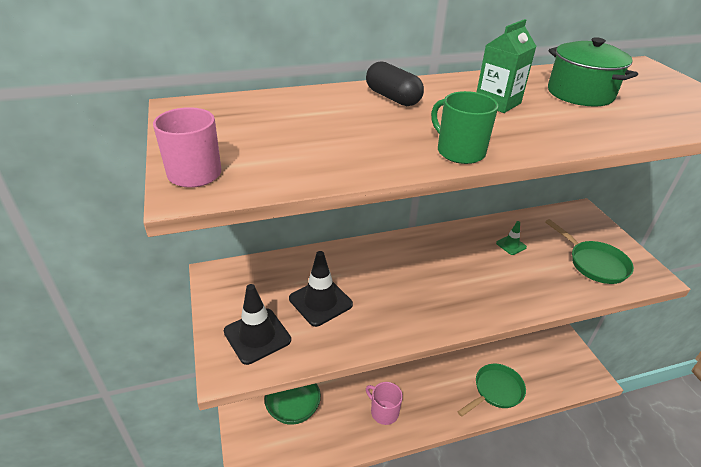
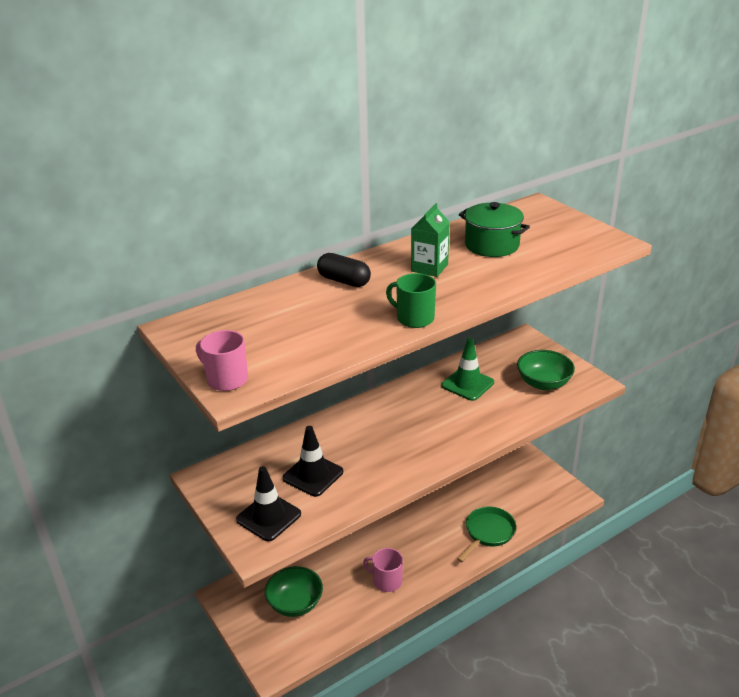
camera: 15 degrees left, 5 degrees down
green traffic cone [496,221,527,255] -> green traffic cone [441,338,494,401], size x1.88
green pan [545,219,634,284] -> green bowl [517,350,575,390]

